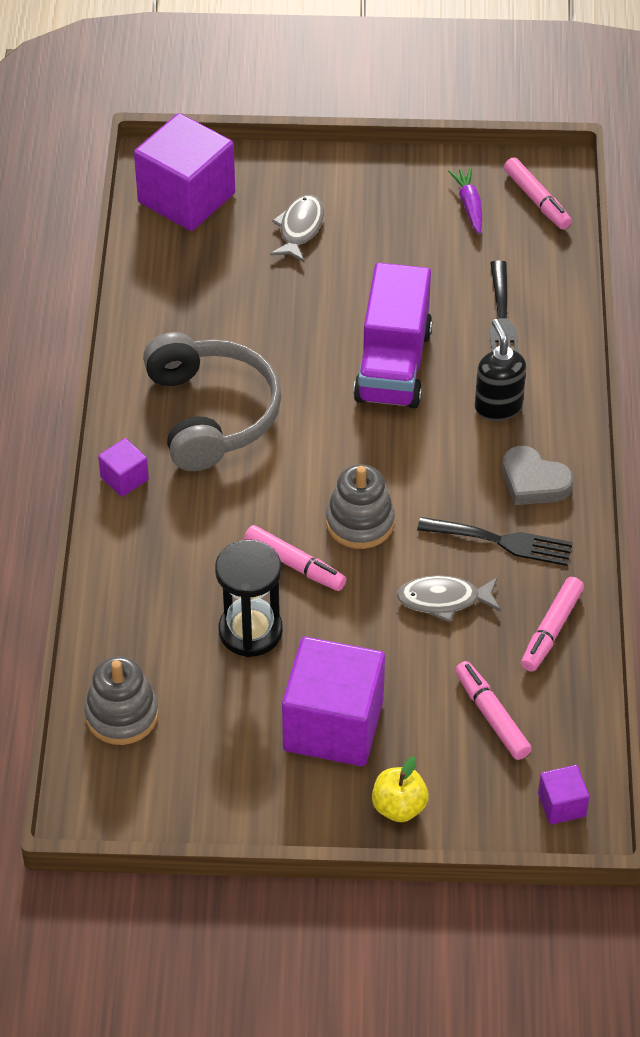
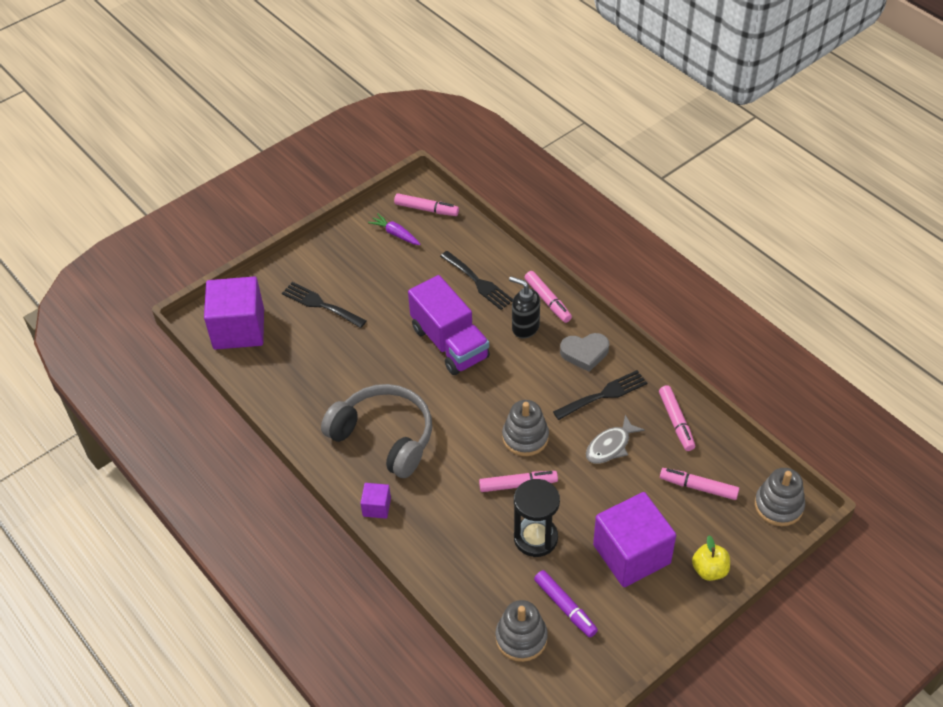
camera: 40 degrees left, 0 degrees up
grey fish [270,195,324,262] -> black fork [282,282,366,328]
purple cube [538,765,589,825] -> grey stacking toy [755,468,805,526]
none -> pink marker [524,271,572,323]
none -> purple marker [534,570,598,637]

